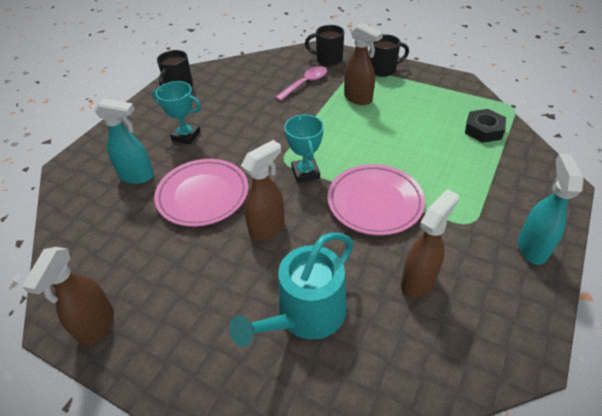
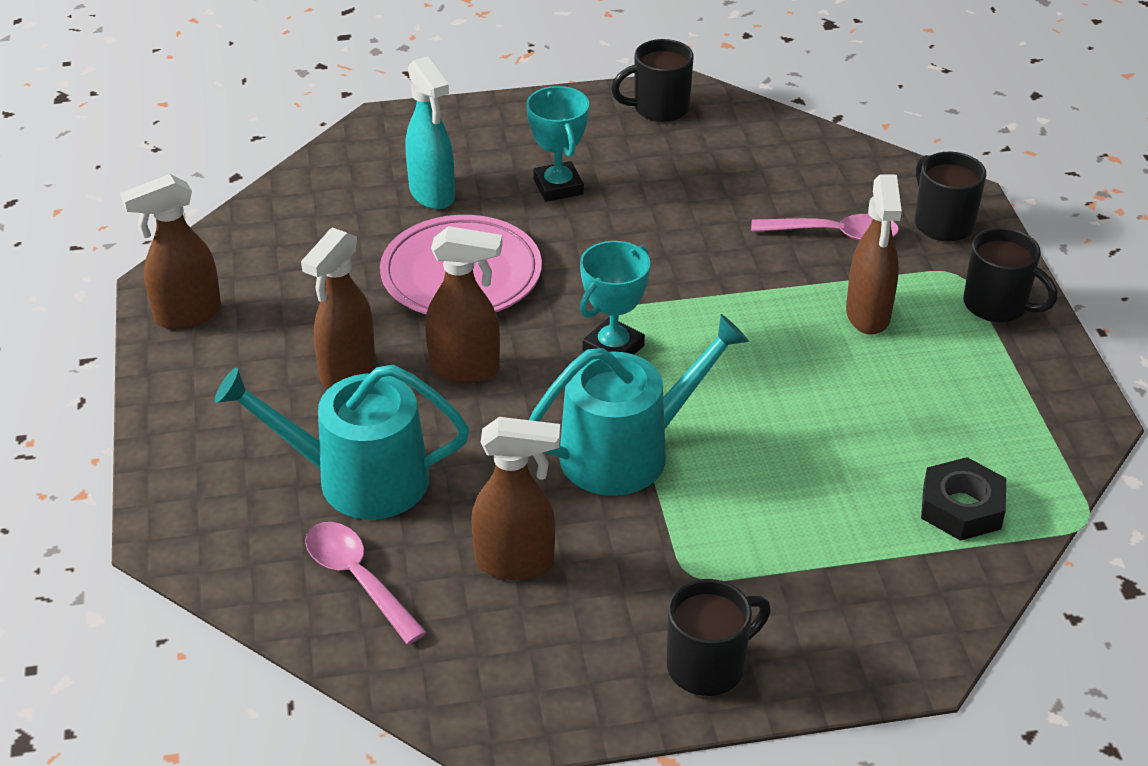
camera: 50 degrees right, 5 degrees down
pink plate [328,164,425,235] -> turquoise watering can [529,314,749,496]
turquoise spray bottle [518,154,584,265] -> black mug [667,579,771,696]
none -> brown spray bottle [301,227,375,389]
none -> pink spoon [305,522,427,644]

